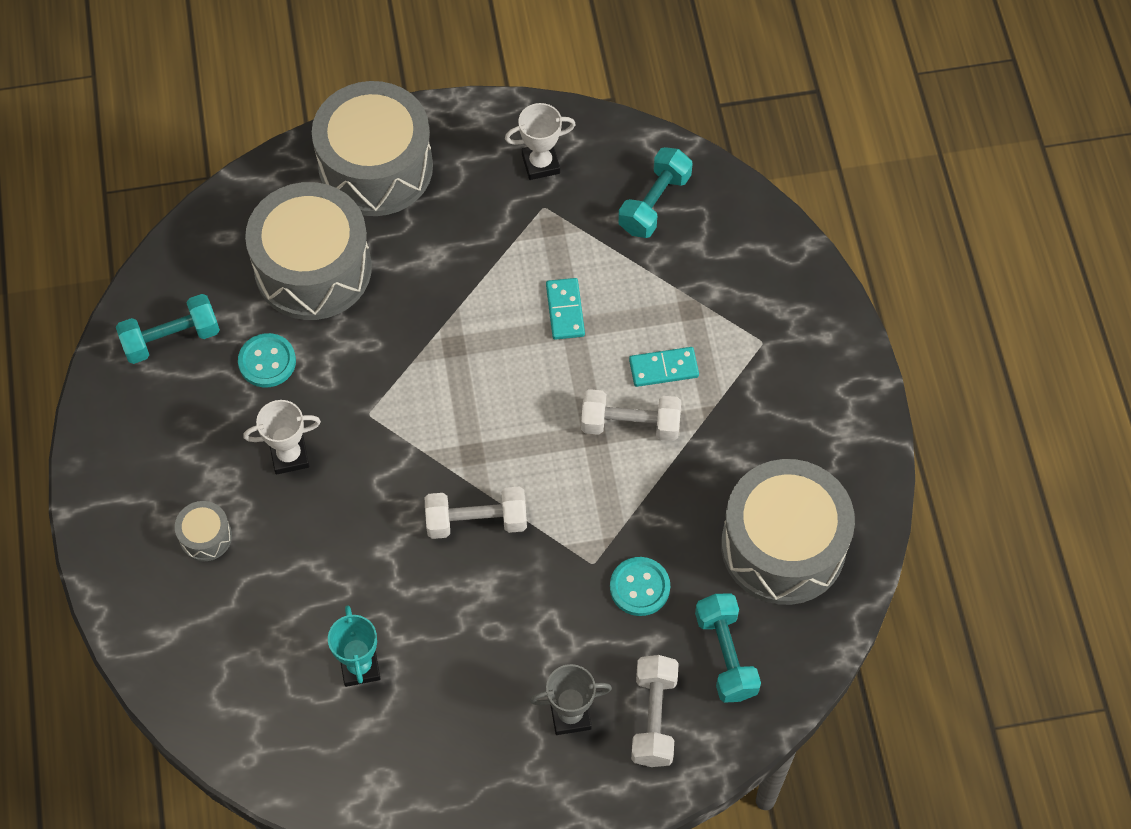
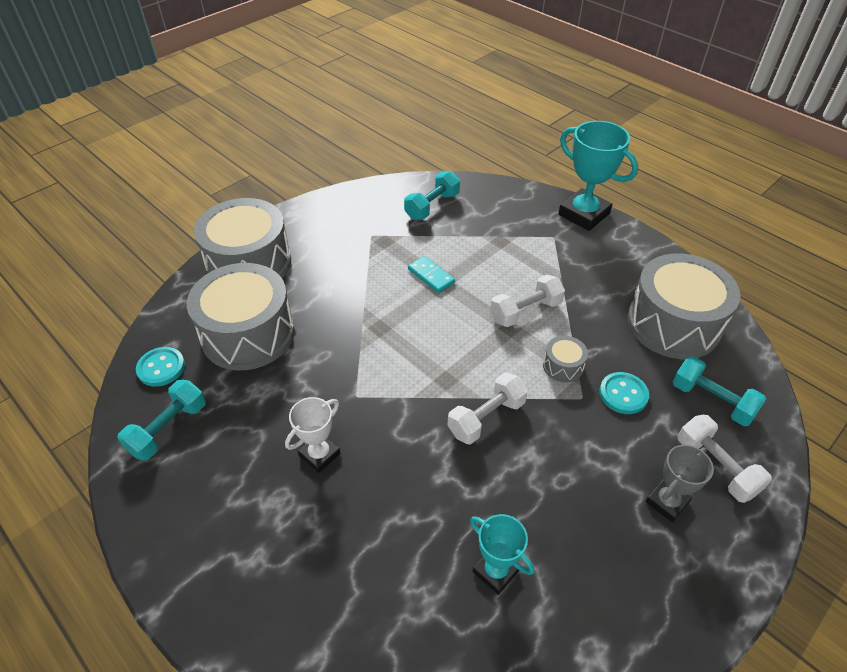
camera: 35 degrees left, 15 degrees down
grey drum [175,501,232,561] -> grey drum moved to [543,336,588,383]
turquoise button [238,333,296,387] -> turquoise button moved to [136,347,185,387]
white trophy [505,103,576,180] -> none
turquoise dumbbell [618,147,693,238] -> turquoise dumbbell turned 45 degrees clockwise [404,171,460,220]
turquoise domino [629,347,699,387] -> none
none -> turquoise trophy [558,121,638,231]

